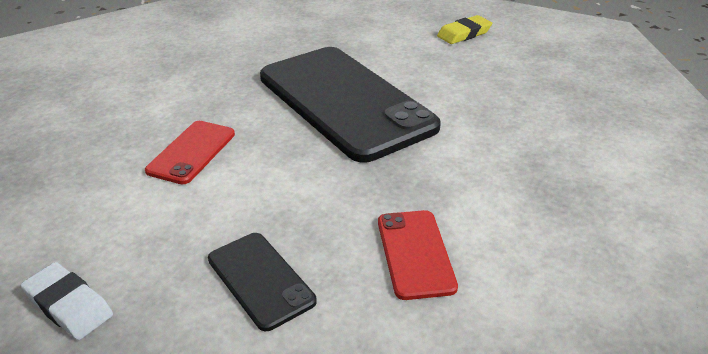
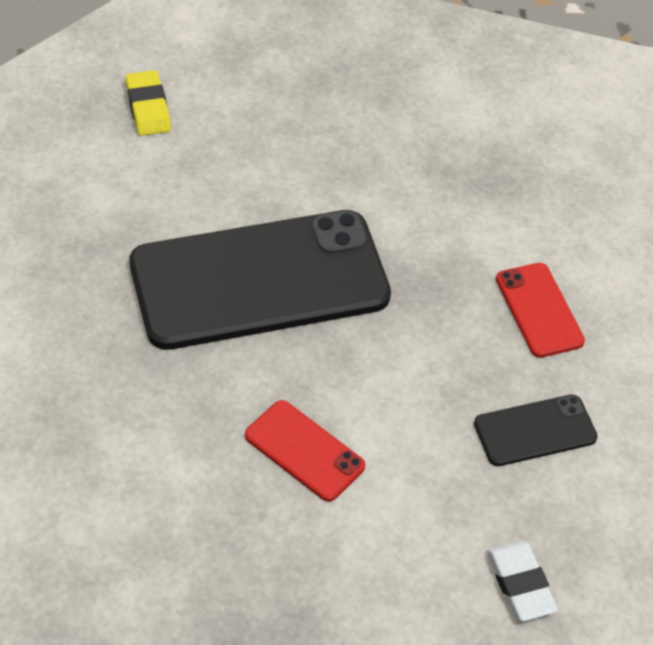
camera: 75 degrees left, 15 degrees up
white eraser [21,262,113,340] -> white eraser turned 75 degrees counterclockwise [487,540,558,621]
red phone [378,210,458,300] -> red phone turned 60 degrees clockwise [496,263,585,358]

